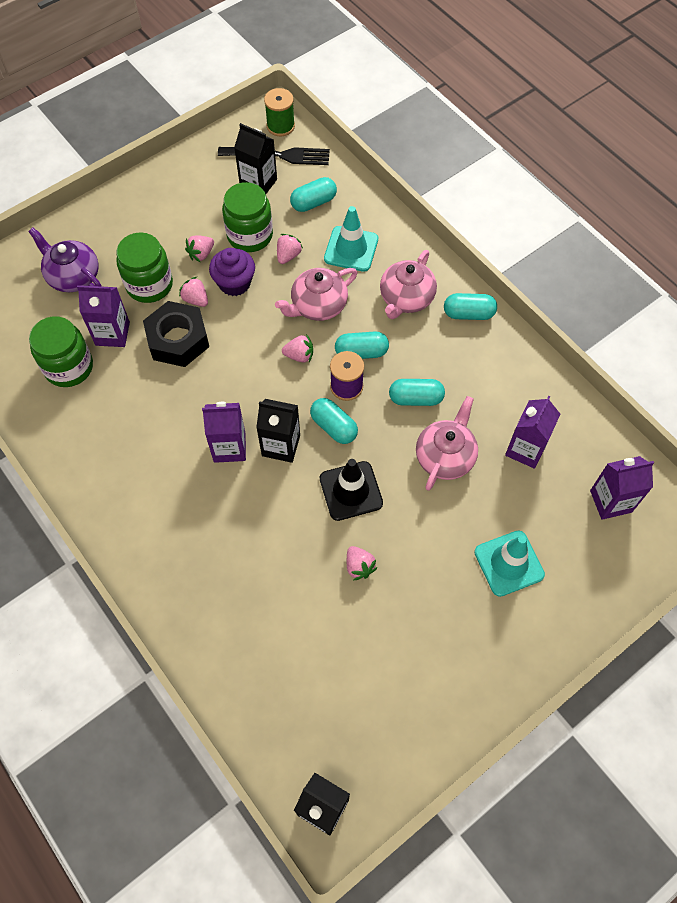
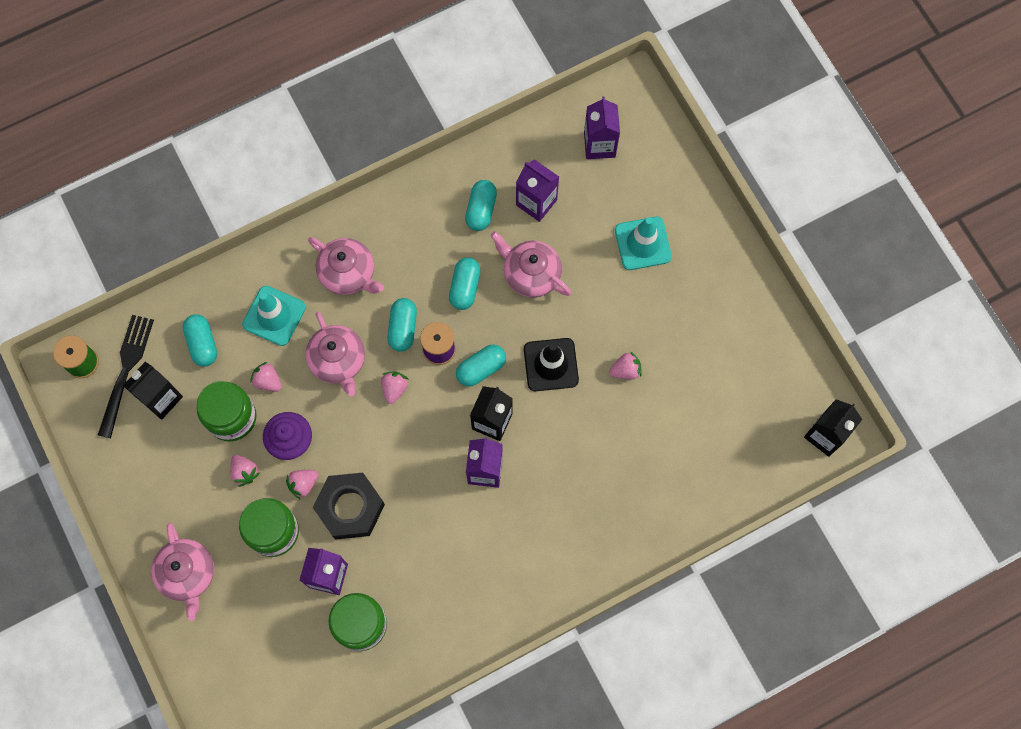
camera: 80 degrees left, 10 degrees up
purple teapot [28,228,102,292] -> none
turquoise capsule [444,293,497,320] -> turquoise capsule moved to [465,180,497,231]
none -> pink teapot [151,523,214,621]

